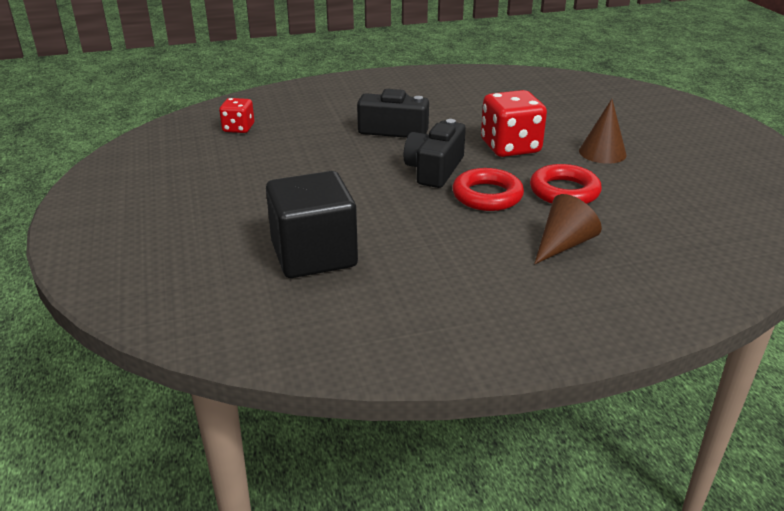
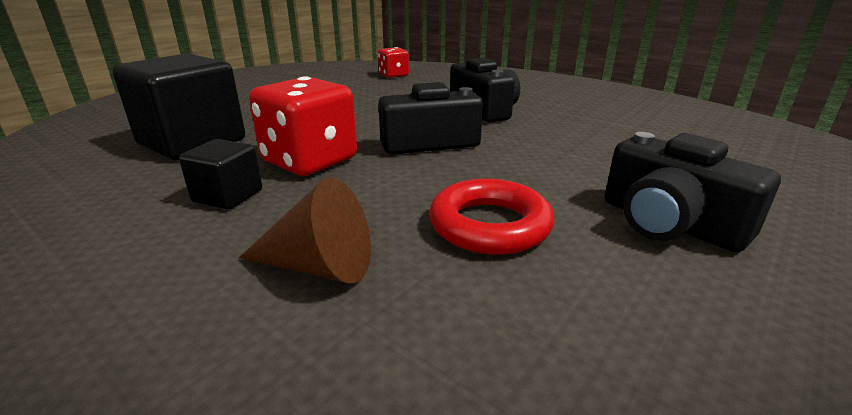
camera: 55 degrees right, 5 degrees down
red ring [453,168,524,211] -> none
red dice [481,90,547,157] -> red dice moved to [249,76,357,176]
brown cone [579,99,627,164] -> black camera [605,132,781,252]
none -> black cube [179,139,262,210]

